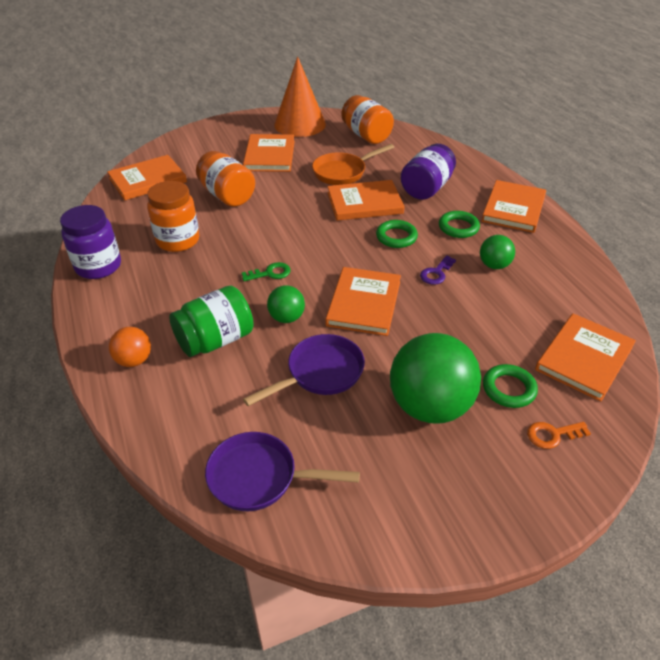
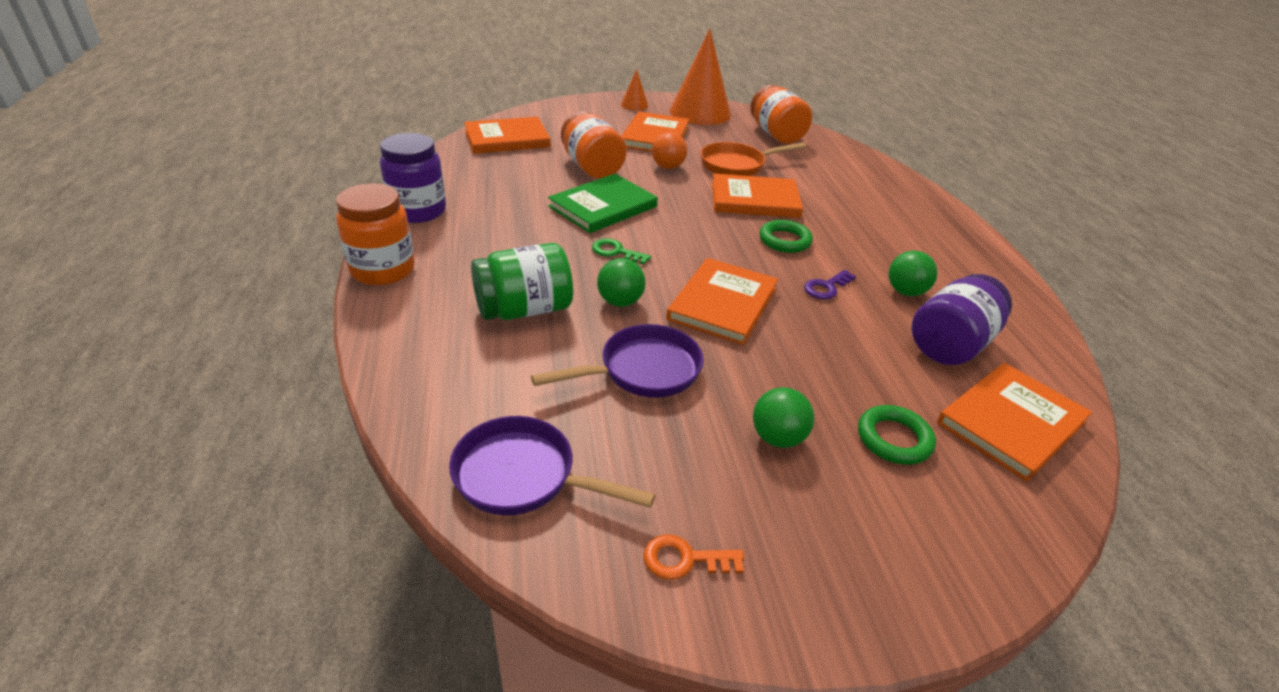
camera: 10 degrees right, 5 degrees down
orange ball [109,327,151,367] -> orange ball moved to [652,132,687,169]
orange jar [147,181,200,252] -> orange jar moved to [336,184,415,285]
green key [242,262,291,281] -> green key turned 150 degrees counterclockwise [592,238,651,265]
green ball [390,333,481,424] -> green ball [753,387,814,448], size x0.49
purple jar [401,144,456,200] -> purple jar moved to [911,274,1012,365]
green ring [439,211,480,238] -> none
orange book [481,180,546,233] -> none
orange key [527,422,591,449] -> orange key moved to [644,535,744,580]
none -> green book [548,174,658,233]
none -> orange cone [621,69,648,111]

